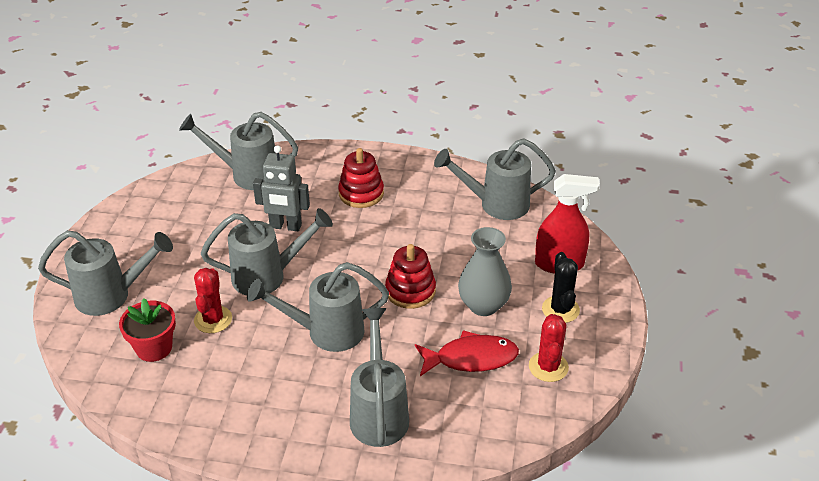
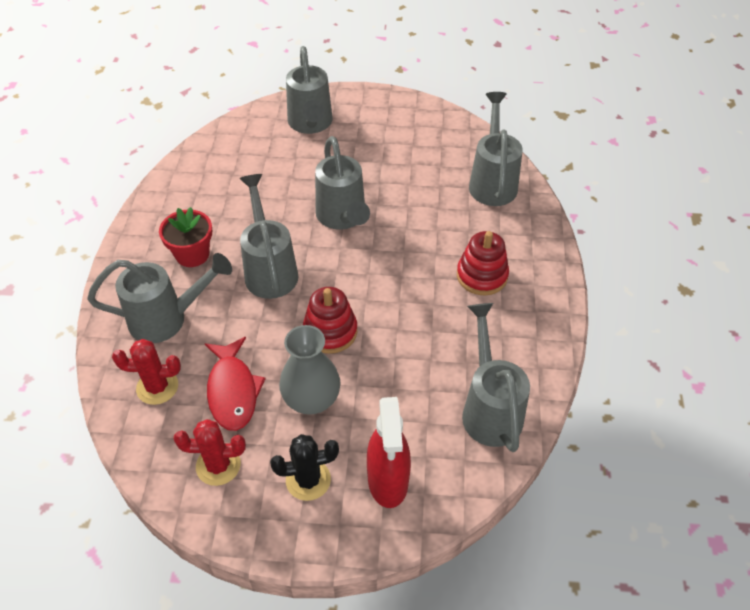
camera: 85 degrees right, 10 degrees up
red flower pot [119,298,176,362] -> red flower pot moved to [159,207,212,267]
red cactus [194,268,232,333] -> red cactus moved to [112,339,181,405]
grey robot [253,145,310,231] -> none

